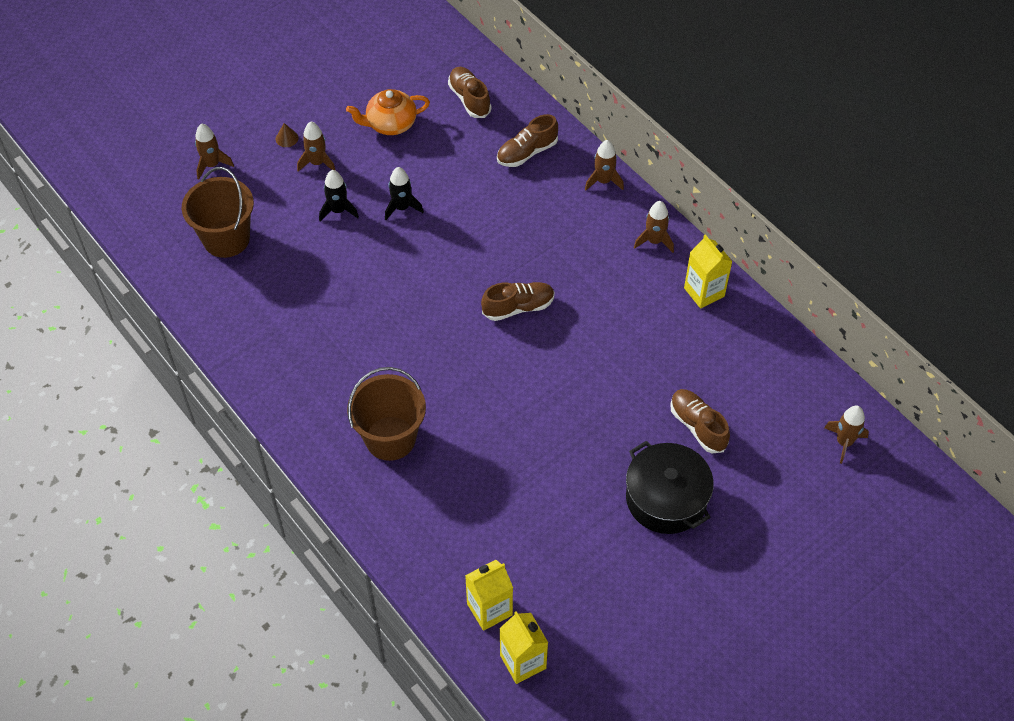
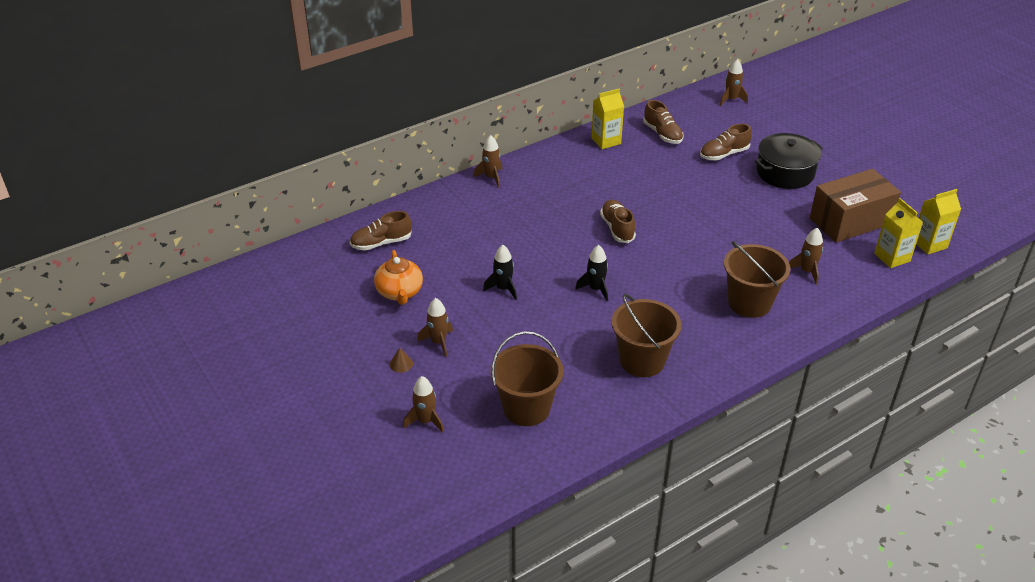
camera: 85 degrees left, 15 degrees down
black rocket [319,170,359,221] -> black rocket moved to [575,245,608,301]
brown shoe [497,114,558,167] -> brown shoe moved to [643,100,684,144]
brown rocket [634,201,674,253] -> brown rocket moved to [789,228,823,285]
none -> brown bucket [612,294,682,377]
none -> brown box [810,169,901,243]

